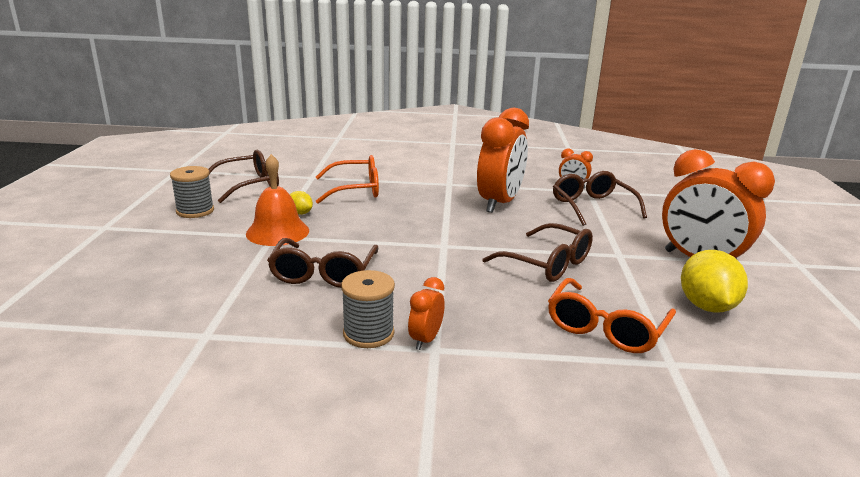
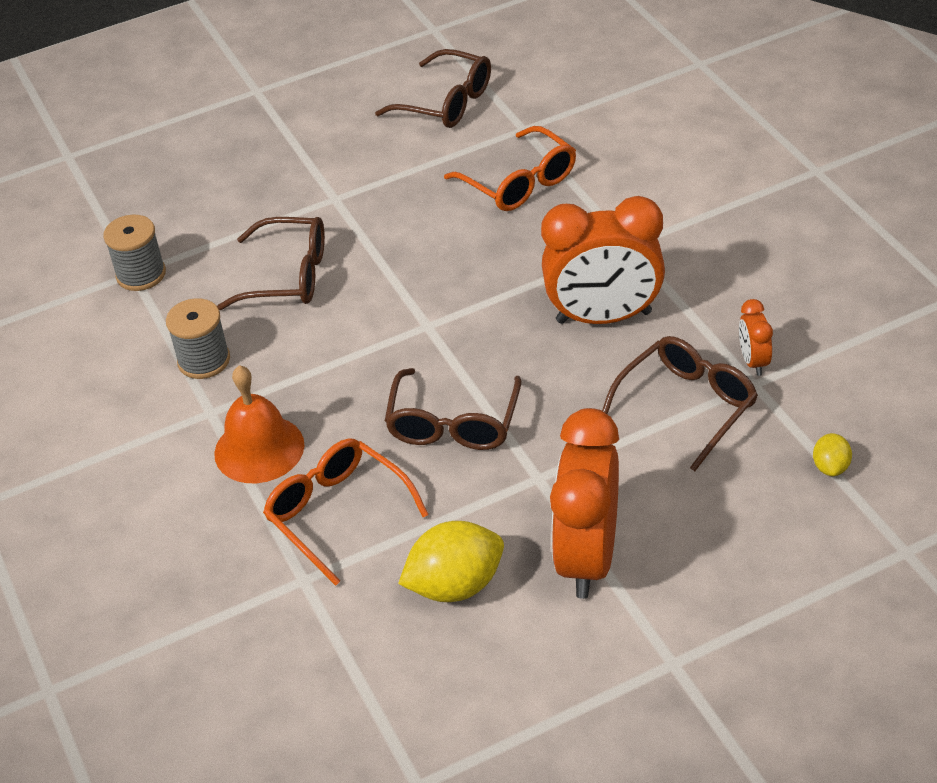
camera: 65 degrees right, 20 degrees up
grey spool [170,166,214,218] -> grey spool moved to [103,215,166,291]
orange bell [246,154,309,246] -> orange bell moved to [214,365,304,483]
brown glasses [267,238,378,288] -> brown glasses turned 150 degrees counterclockwise [217,217,325,310]
yellow lemon [290,191,313,215] -> yellow lemon moved to [813,433,852,476]
orange clock [408,277,445,350] -> none
orange glasses [548,278,676,353] -> orange glasses turned 45 degrees clockwise [263,438,429,586]

